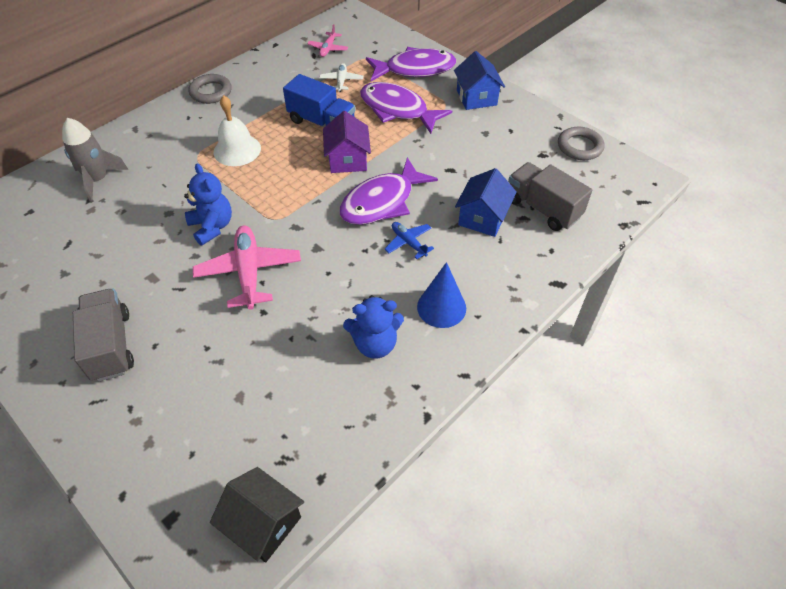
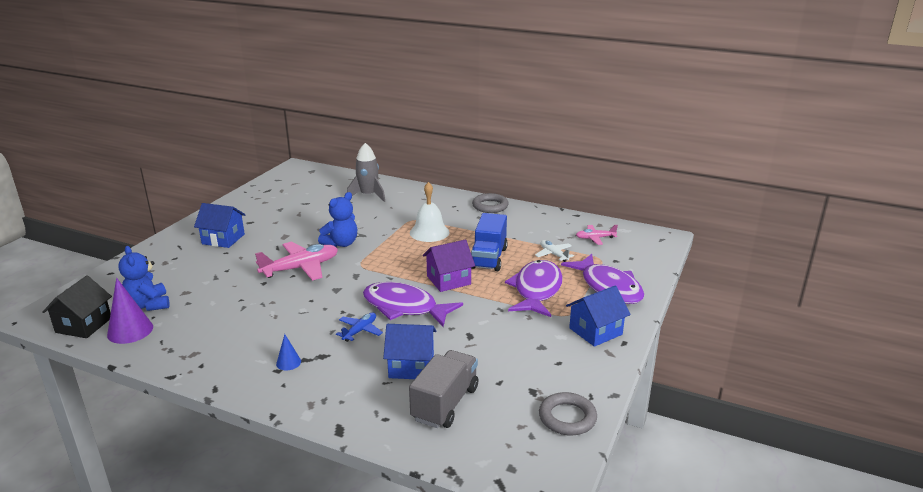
camera: 70 degrees right, 25 degrees down
grey truck [73,288,134,382] -> blue house [194,203,246,248]
white plane [319,63,363,92] -> white plane turned 105 degrees counterclockwise [535,240,574,262]
blue teddy bear [343,295,404,358] -> blue teddy bear moved to [118,246,169,311]
blue cone [417,262,466,328] -> blue cone [276,334,301,370], size x0.53
none -> purple cone [107,278,153,344]

